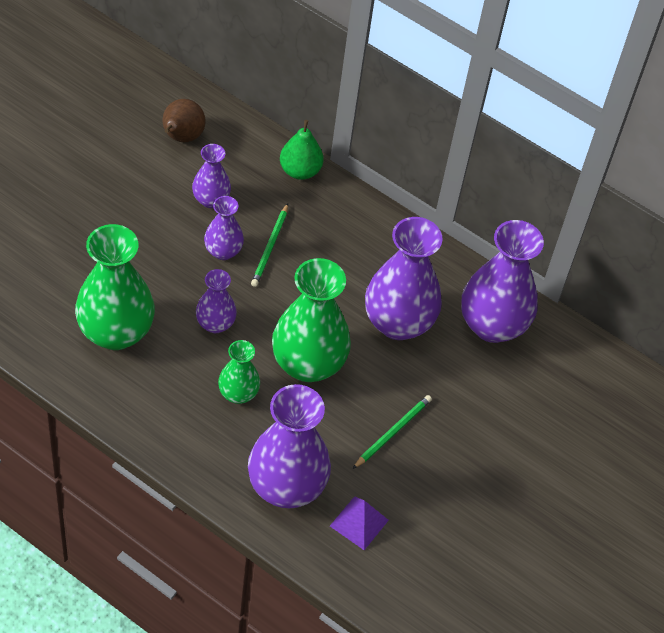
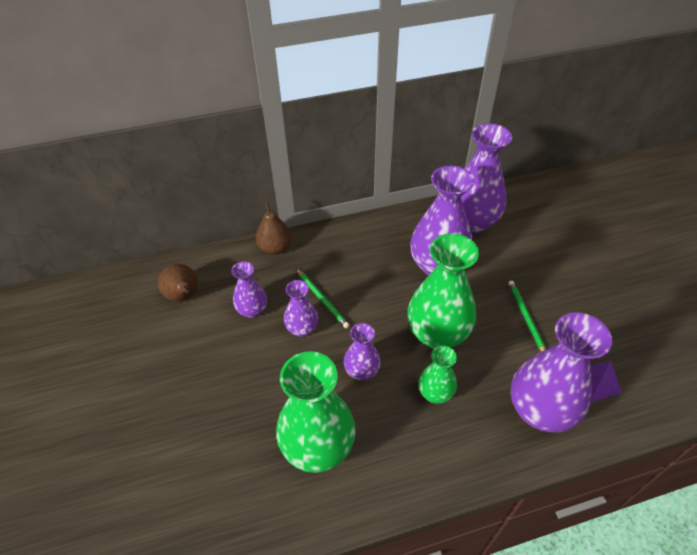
camera: 45 degrees left, 5 degrees down
green pear [280,120,324,180] -> brown pear [256,203,292,255]

